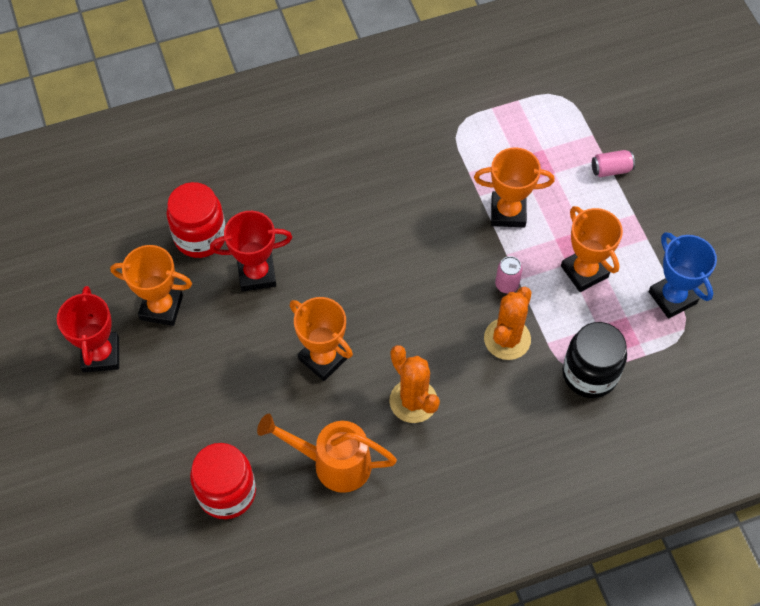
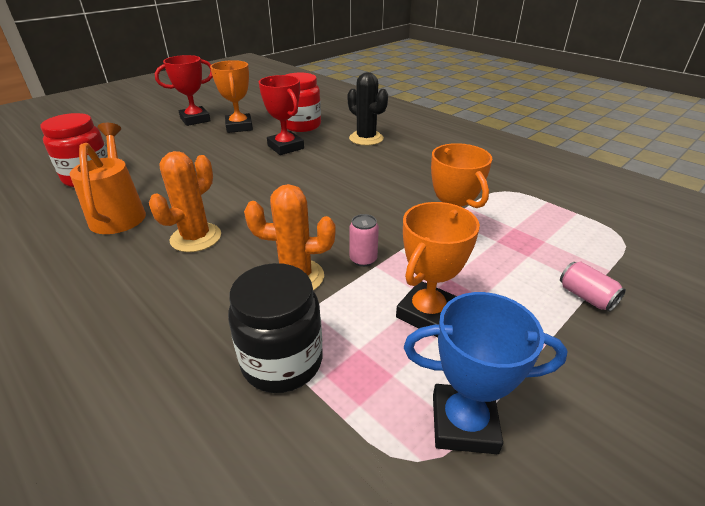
camera: 65 degrees right, 25 degrees down
orange trophy [290,297,353,381] -> none
blue trophy [649,232,717,319] -> blue trophy turned 60 degrees clockwise [404,292,568,454]
none -> black cactus [347,72,388,145]

